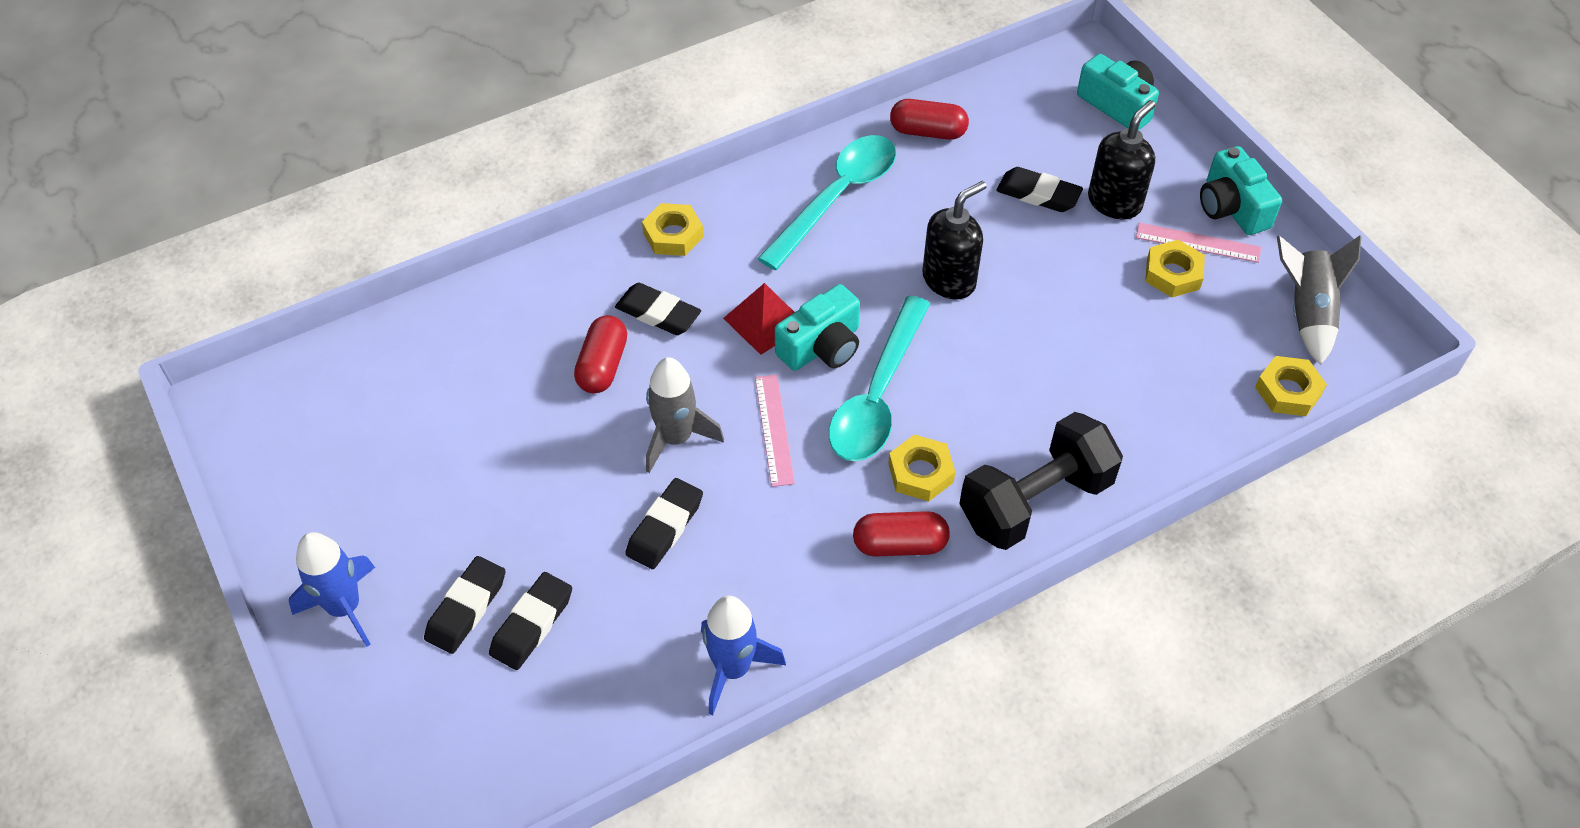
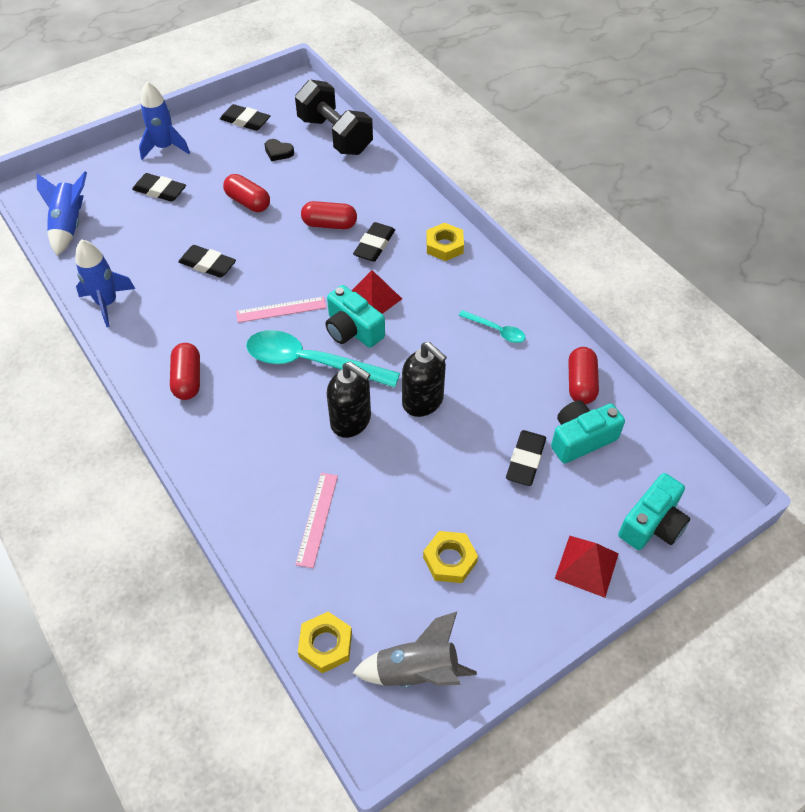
camera: 85 degrees right, 0 degrees up
black eraser [489,572,572,670] -> black eraser moved to [220,104,270,131]
grey rocket [646,357,724,473] -> none
turquoise spoon [757,135,896,270] -> turquoise spoon [458,310,525,343], size x0.48
yellow nut [888,435,955,501] -> none
black dumbbell [959,412,1123,550] -> black dumbbell moved to [295,79,373,155]
black soap dispenser [1088,100,1155,219] -> black soap dispenser moved to [327,362,371,438]
pink ruler [1136,222,1261,263] -> pink ruler moved to [295,473,338,568]
turquoise camera [1200,146,1282,235] -> turquoise camera moved to [551,400,625,464]
none -> blue rocket [37,172,87,256]
none -> red capsule [223,174,270,212]
none -> black heart [265,139,294,161]
none -> red pyramid [555,536,619,598]

